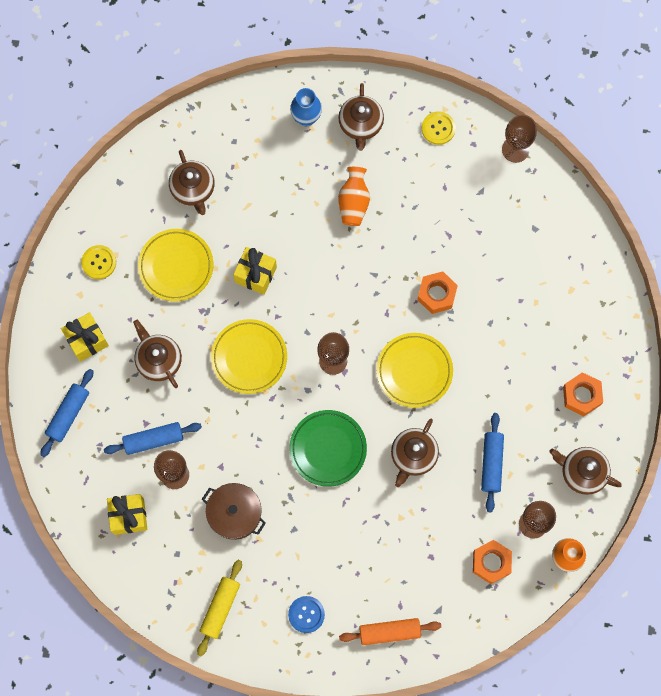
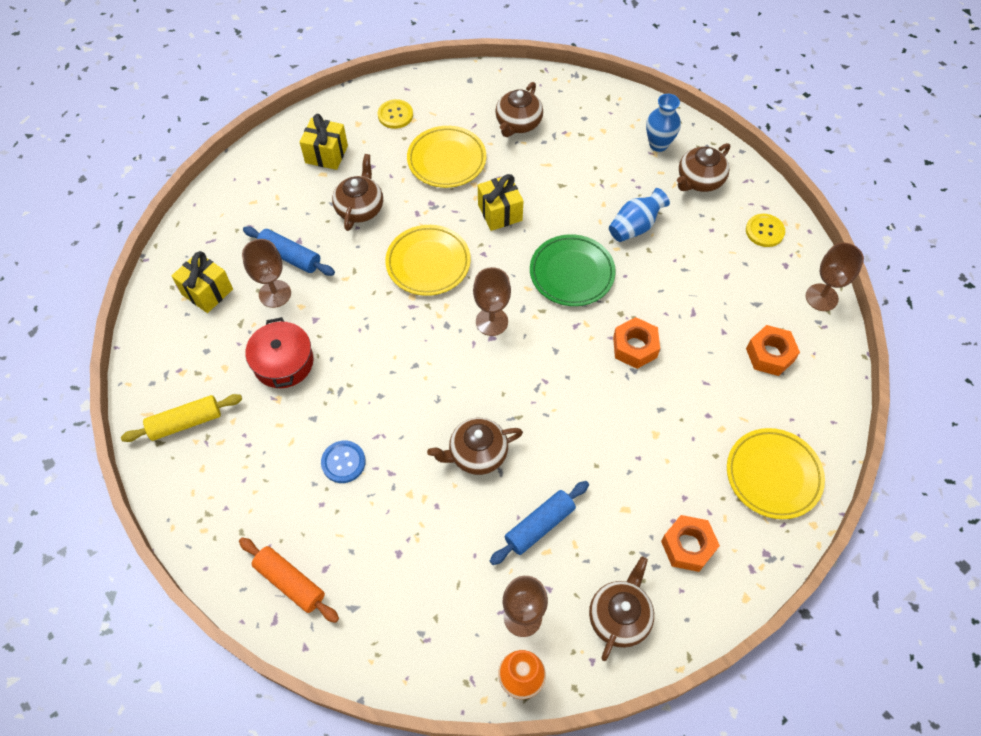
camera: 45 degrees right, 15 degrees down
blue rolling pin [40,369,93,457] -> none
brown pot [202,483,266,540] -> red pot [245,317,314,388]
blue button [288,596,325,633] -> blue button moved to [321,441,366,483]
green plate [289,410,367,487] -> green plate moved to [530,234,616,306]
orange vase [338,167,370,226] -> blue vase [609,188,670,242]
yellow plate [377,333,453,408] -> yellow plate moved to [727,428,825,519]
orange nut [473,540,512,584] -> orange nut moved to [746,325,800,376]
brown teapot [549,447,622,495] -> brown teapot turned 45 degrees clockwise [589,557,654,661]

